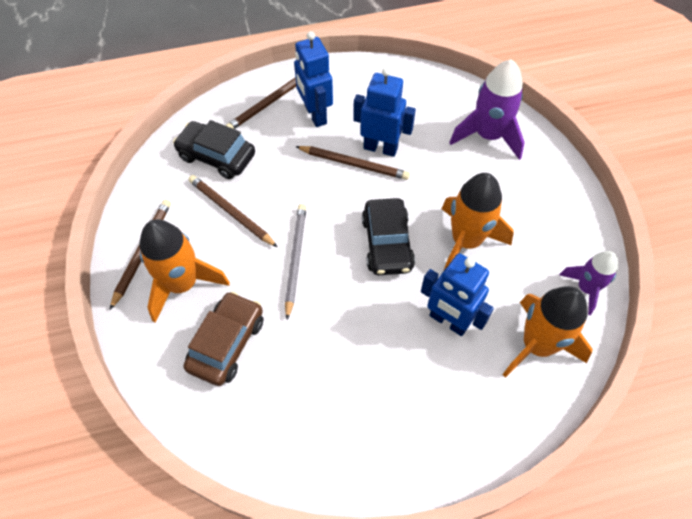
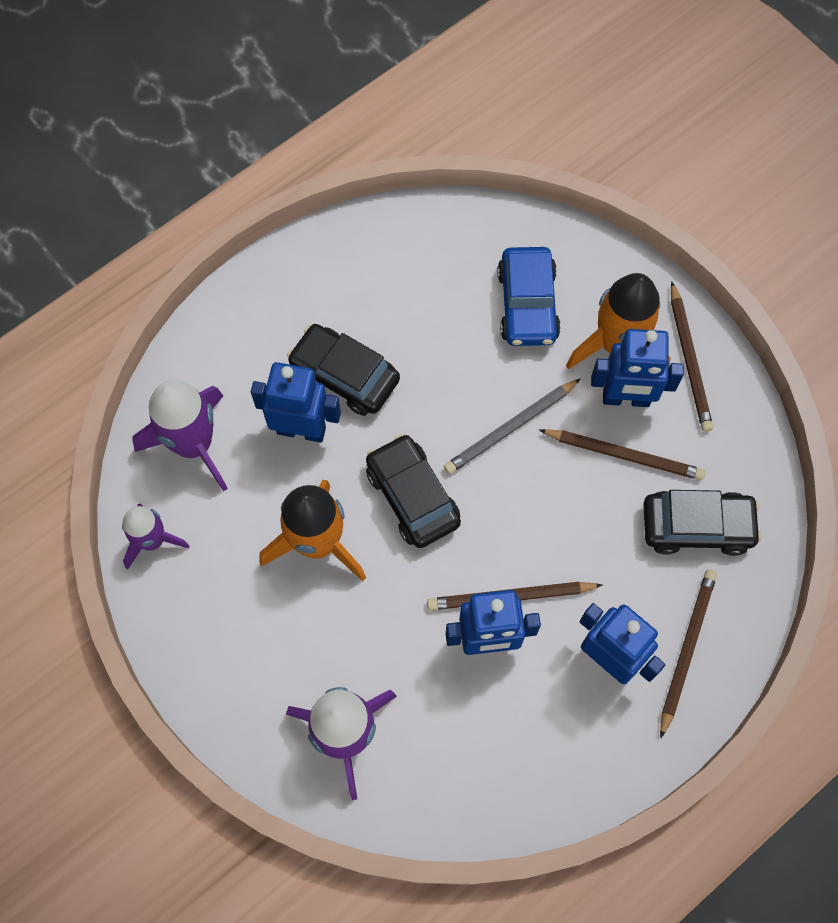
camera: 155 degrees right, 10 degrees up
brown car [184,291,263,386] -> blue car [497,247,561,346]
grey pencil [285,204,307,320] -> grey pencil turned 75 degrees clockwise [444,379,580,474]
orange rocket [502,286,593,378] -> purple rocket [132,380,228,492]
none -> black car [287,324,400,416]
none -> blue robot [591,329,684,407]

